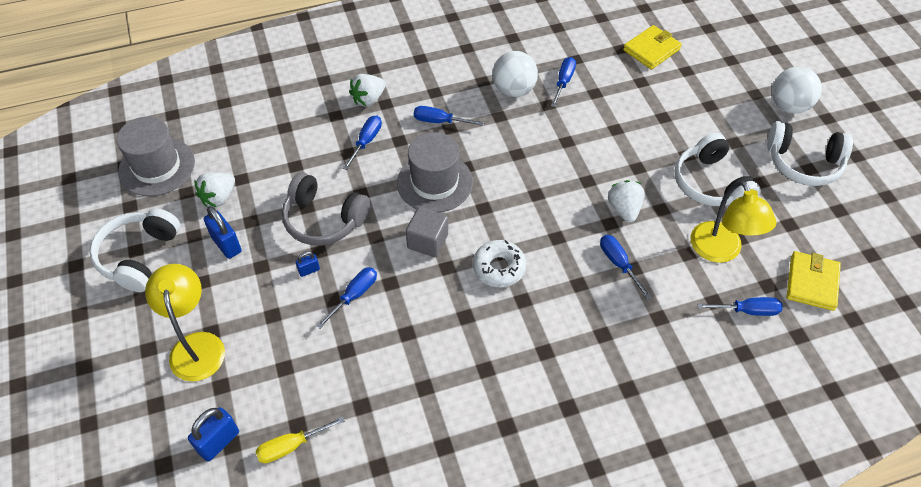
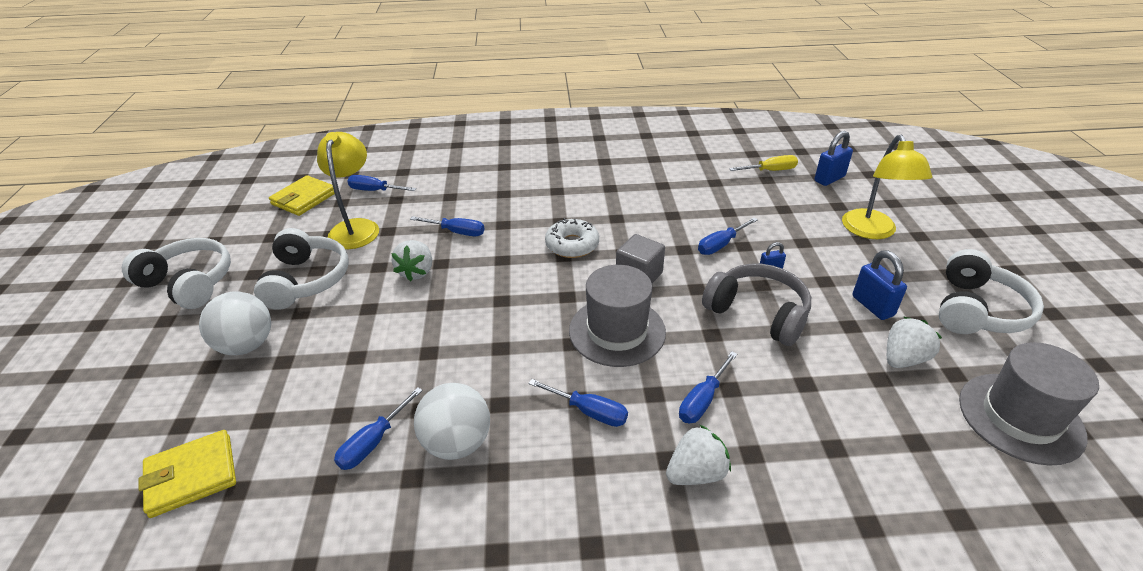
camera: 165 degrees left, 15 degrees down
blue screwdriver [600,235,651,299] -> blue screwdriver turned 60 degrees counterclockwise [410,216,484,236]
white ball [772,67,822,113] -> white ball moved to [199,291,271,355]

